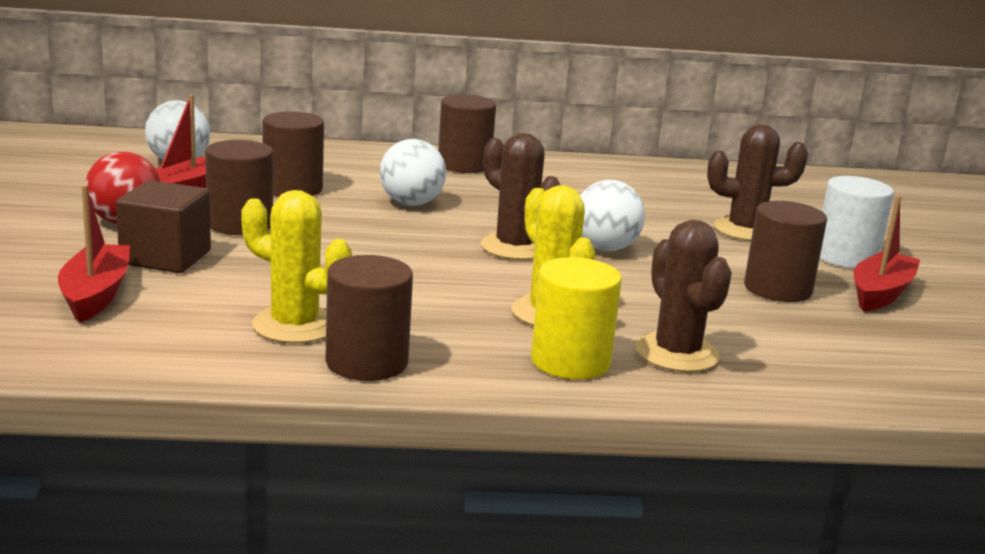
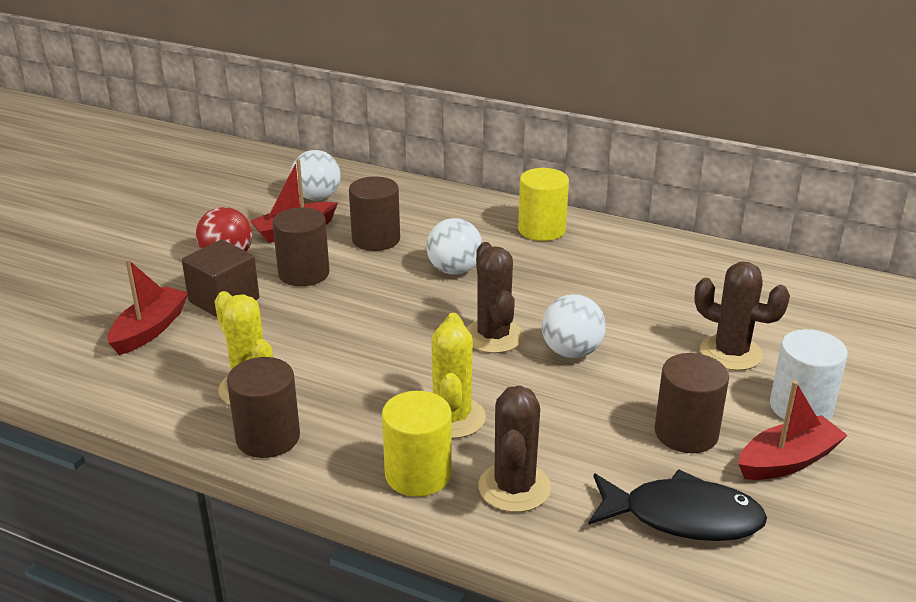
camera: 30 degrees right, 10 degrees up
brown cylinder [438,95,496,173] -> yellow cylinder [518,168,569,241]
none -> black fish [588,469,767,541]

